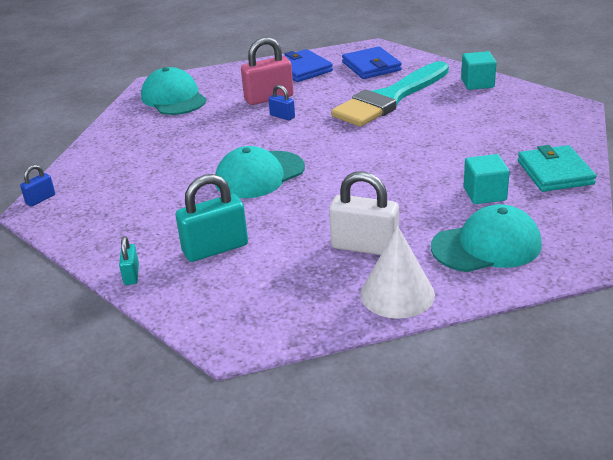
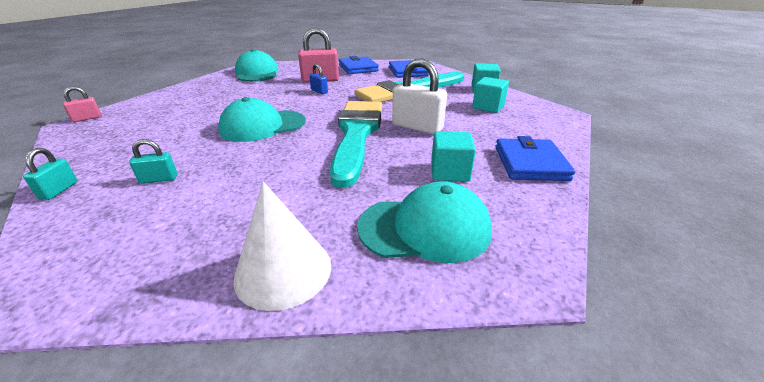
camera: 10 degrees right, 0 degrees up
blue padlock [20,165,55,207] -> pink padlock [63,86,101,122]
turquoise padlock [175,174,248,262] -> turquoise padlock [129,139,177,184], size x0.51
white padlock [329,171,399,255] -> white padlock moved to [392,58,447,134]
turquoise wallet [518,145,597,192] -> blue wallet [495,136,575,181]
none -> turquoise brush [330,101,382,188]
none -> turquoise cube [472,77,509,113]

